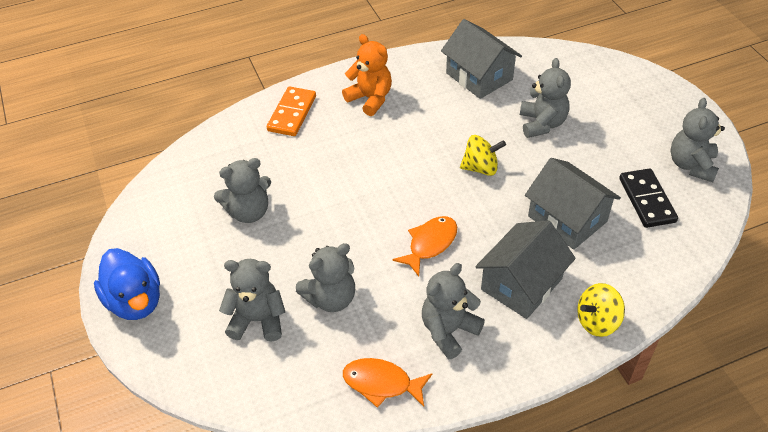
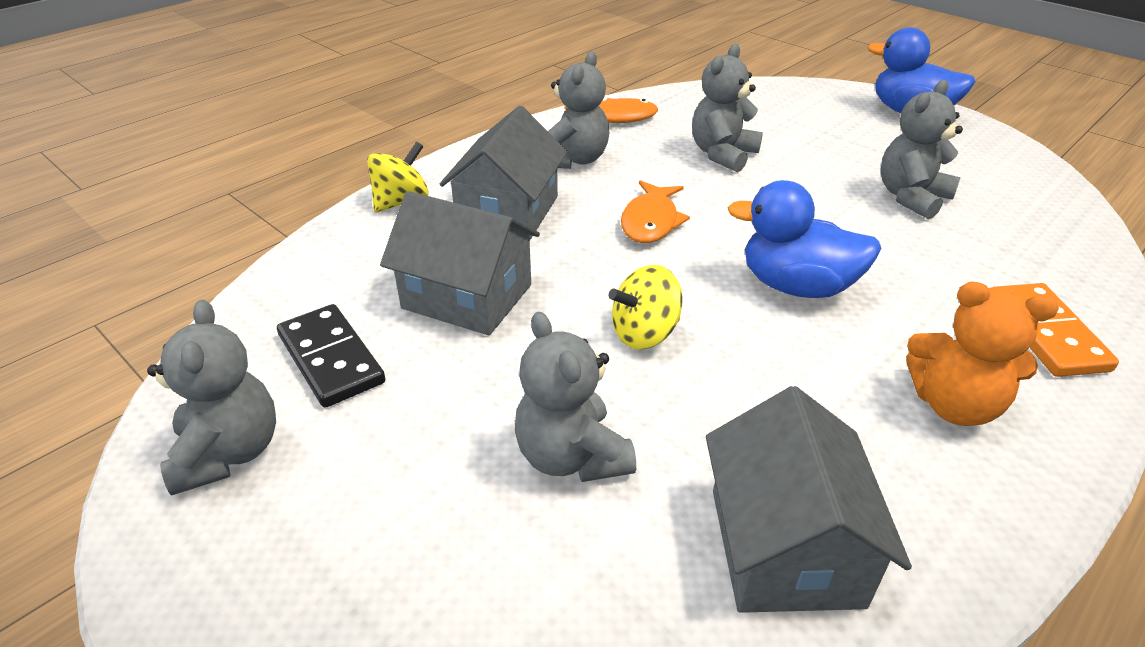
camera: 155 degrees right, 10 degrees down
grey teddy bear [219,259,285,342] -> none
grey house [441,19,522,99] -> grey house turned 60 degrees clockwise [706,386,912,613]
none -> blue duck [727,180,881,298]

